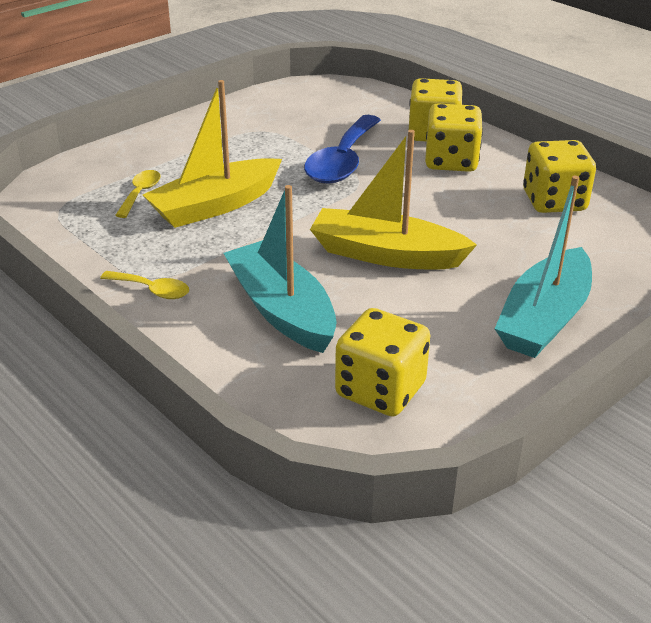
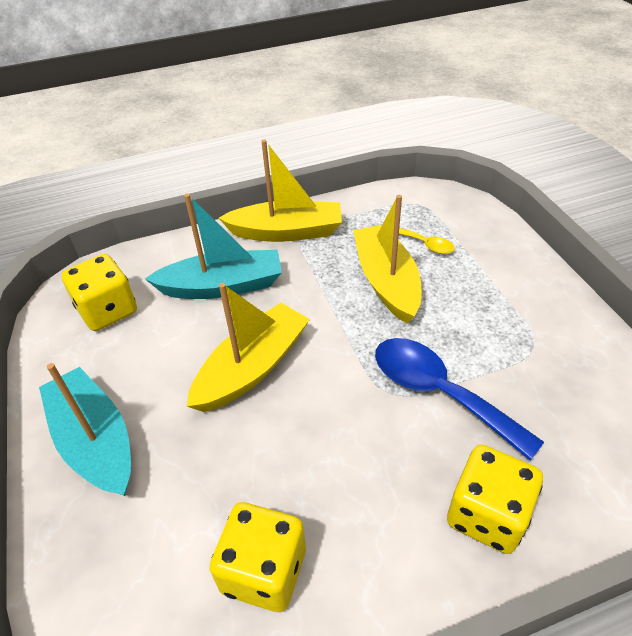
camera: 115 degrees right, 10 degrees up
yellow spoon [100,271,189,299] -> yellow boat [219,140,342,242]
yellow dice [425,103,483,172] -> none

